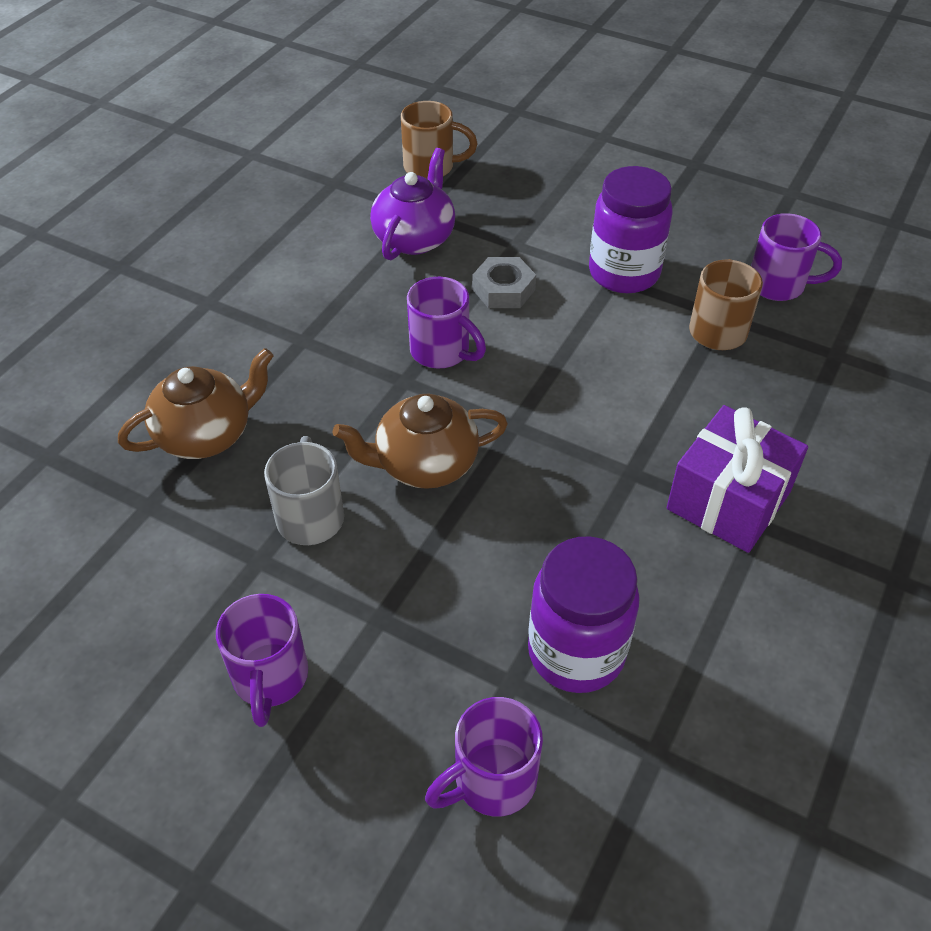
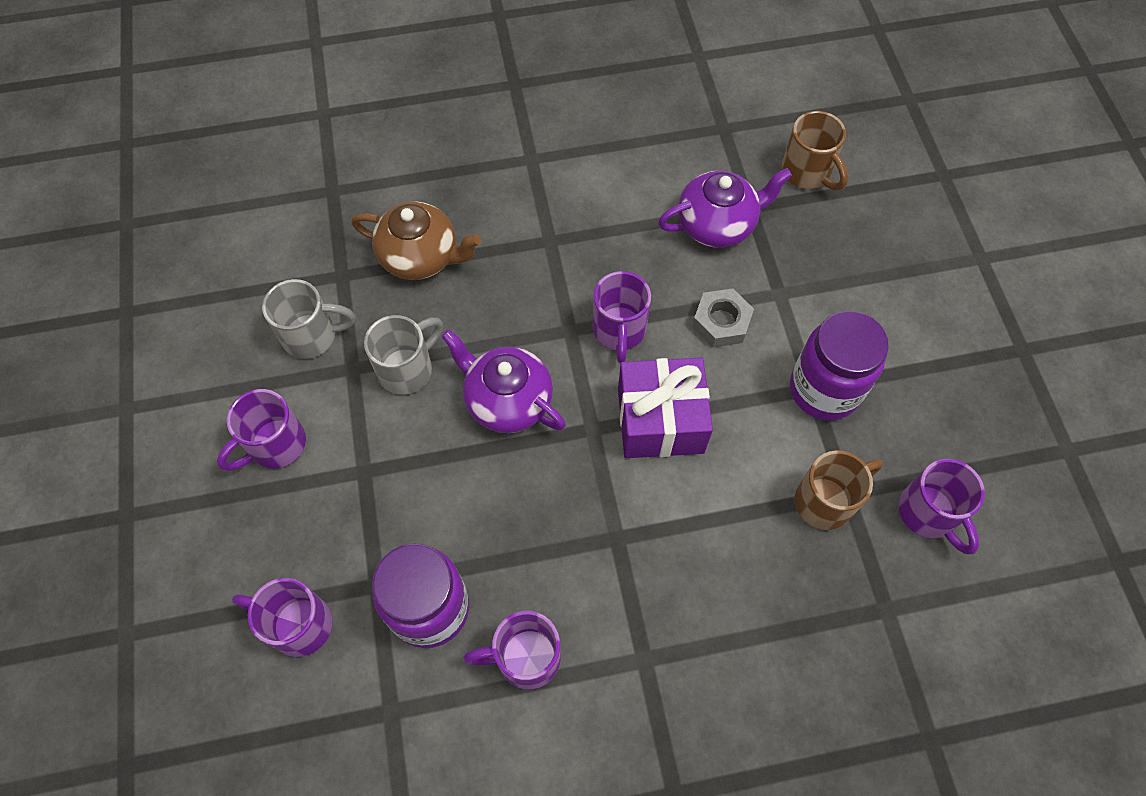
camera: 50 degrees right, 15 degrees up
brown teapot [332,394,508,489] -> purple teapot [441,329,566,433]
purple gift [666,405,808,553] -> purple gift moved to [618,358,713,458]
none -> grey mug [262,279,356,359]
none -> purple mug [463,611,561,690]

